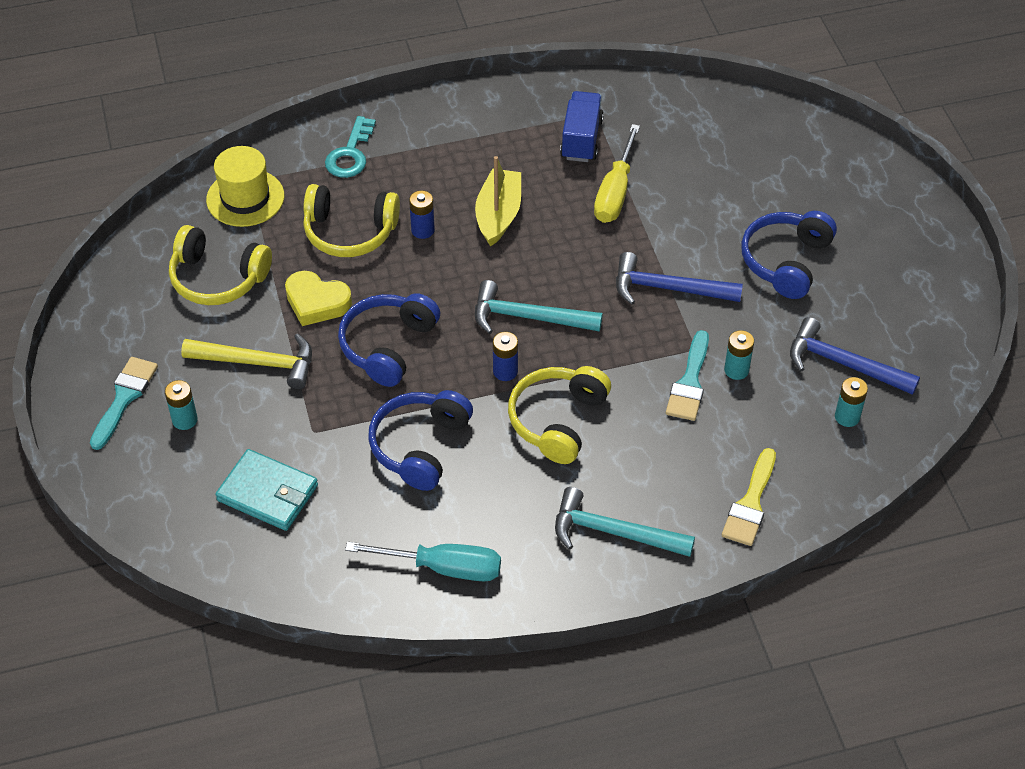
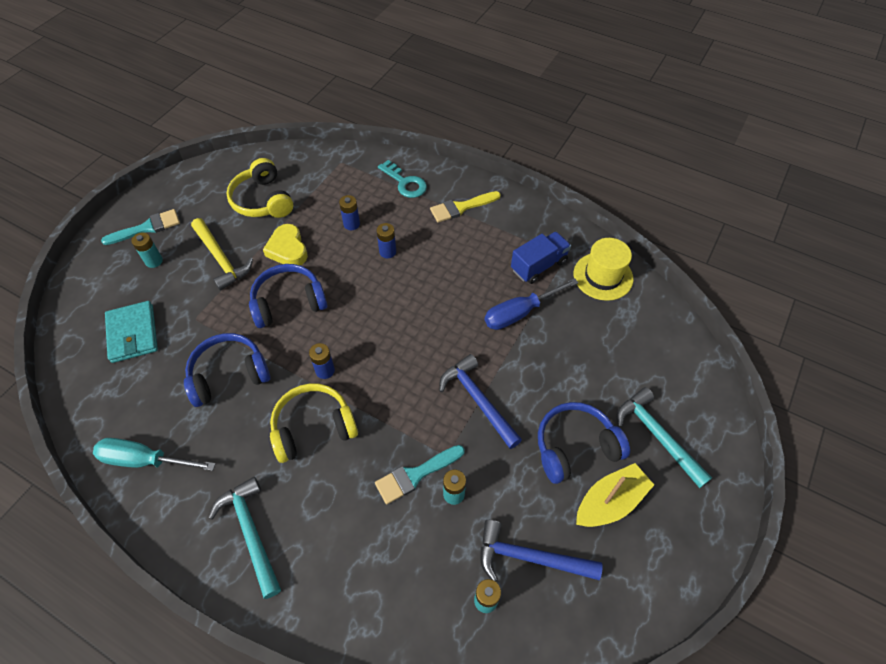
camera: 45 degrees right, 5 degrees up
yellow hat [206,146,284,227] -> yellow hat moved to [574,238,634,301]
yellow headphones [303,184,400,257] -> blue battery [339,195,360,230]
turquoise key [325,116,376,178] -> turquoise key turned 105 degrees counterclockwise [378,160,427,198]
turquoise screwdriver [345,542,501,581] -> turquoise screwdriver turned 135 degrees clockwise [93,438,216,471]
yellow boat [475,156,521,247] -> yellow boat moved to [576,463,654,527]
turquoise hammer [475,280,603,334] -> turquoise hammer moved to [617,387,712,488]
yellow screwdriver [594,124,640,223] -> blue screwdriver [485,278,578,330]
yellow brush [722,448,776,546] -> yellow brush moved to [430,191,501,223]
blue hammer [790,317,920,395] -> blue hammer turned 60 degrees counterclockwise [480,520,603,581]

